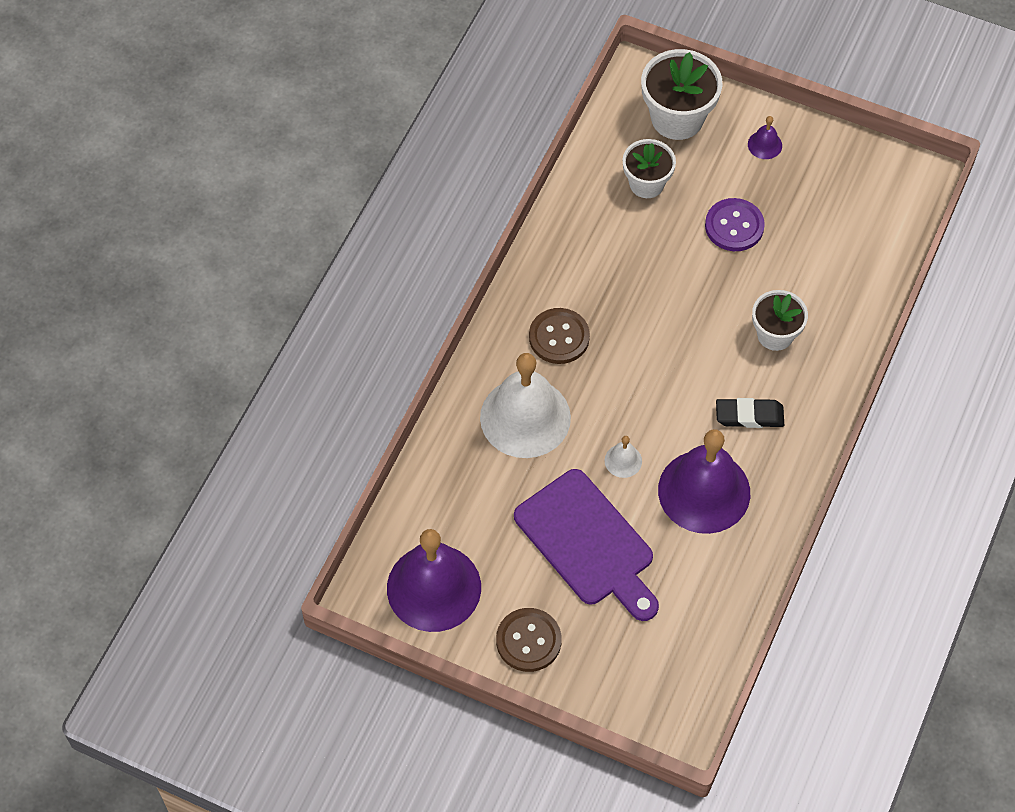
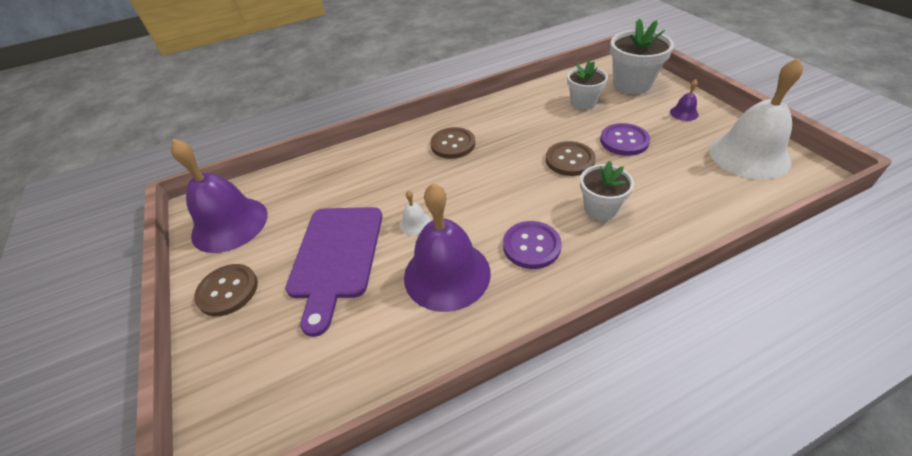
camera: 45 degrees right, 15 degrees down
white bell [480,353,571,458] -> white bell moved to [709,58,803,180]
black eraser [716,398,784,428] -> purple button [503,221,562,269]
none -> brown button [546,141,596,176]

